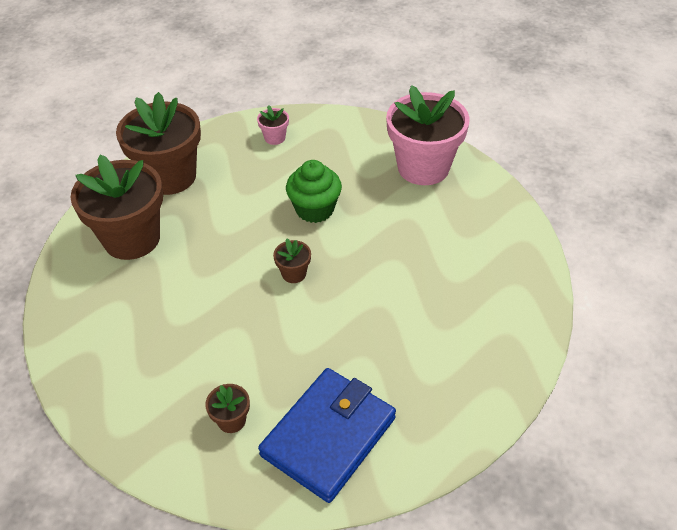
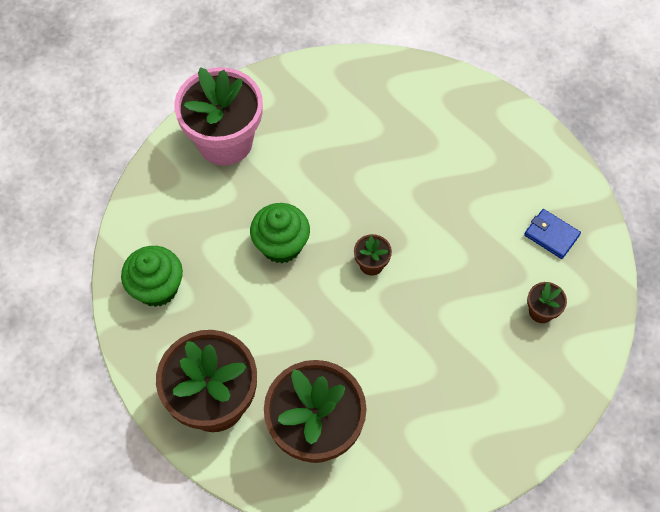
camera: 90 degrees left, 15 degrees up
pink flower pot [257,105,289,145] -> green cupcake [121,246,183,307]
blue wallet [258,368,396,503] -> blue wallet [524,209,581,259], size x0.47

